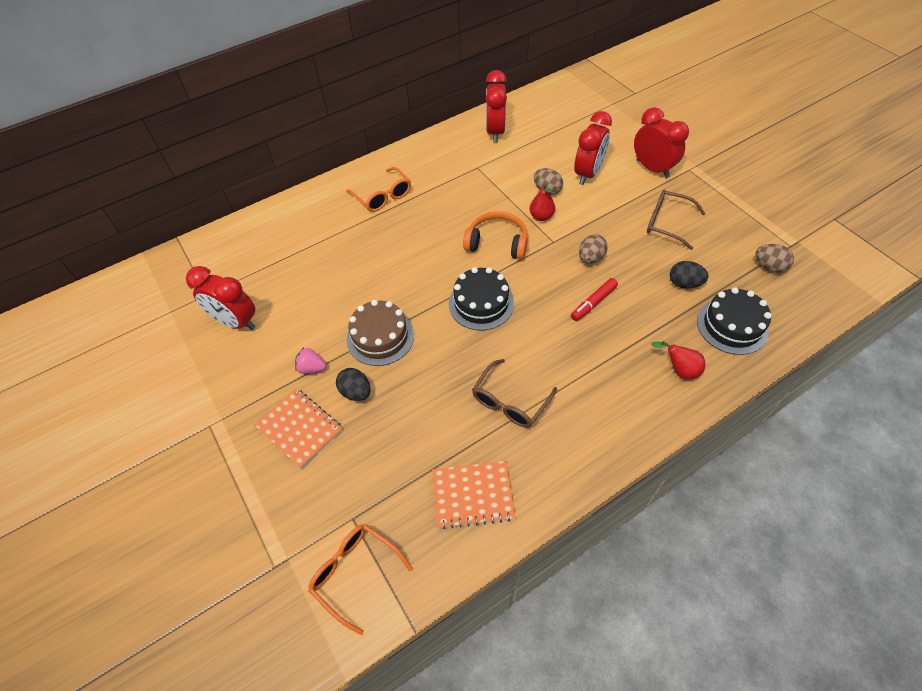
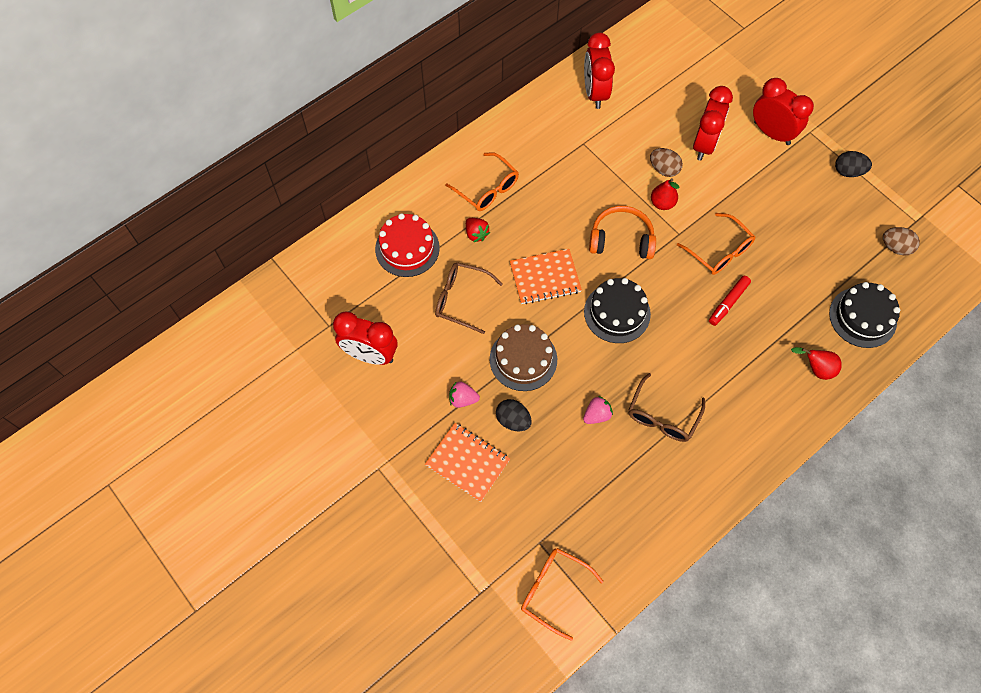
camera: 10 degrees left, 10 degrees up
orange notebook [432,461,516,529] -> orange notebook moved to [510,249,582,304]
brown egg [579,234,608,264] -> orange glasses [677,213,755,275]
brown glasses [647,190,705,250] -> brown glasses moved to [435,262,503,334]
black egg [670,261,708,289] -> black egg moved to [835,151,872,177]
none -> red cake [375,213,440,277]
none -> red strawberry [466,218,490,242]
none -> pink strawberry [583,396,613,424]

